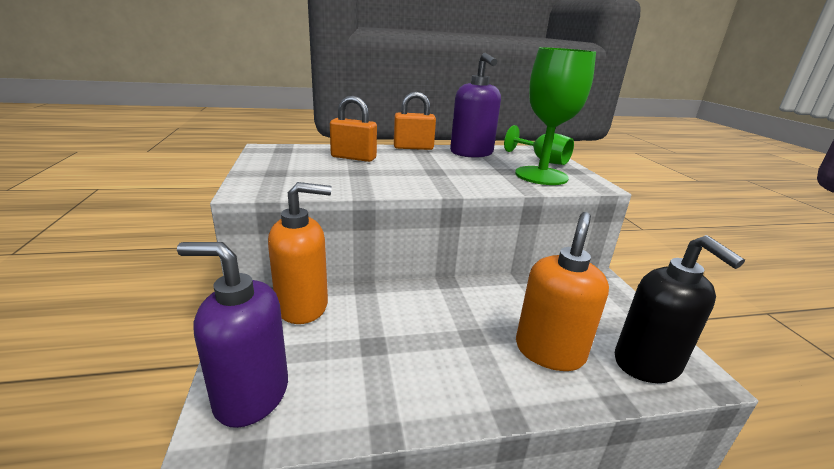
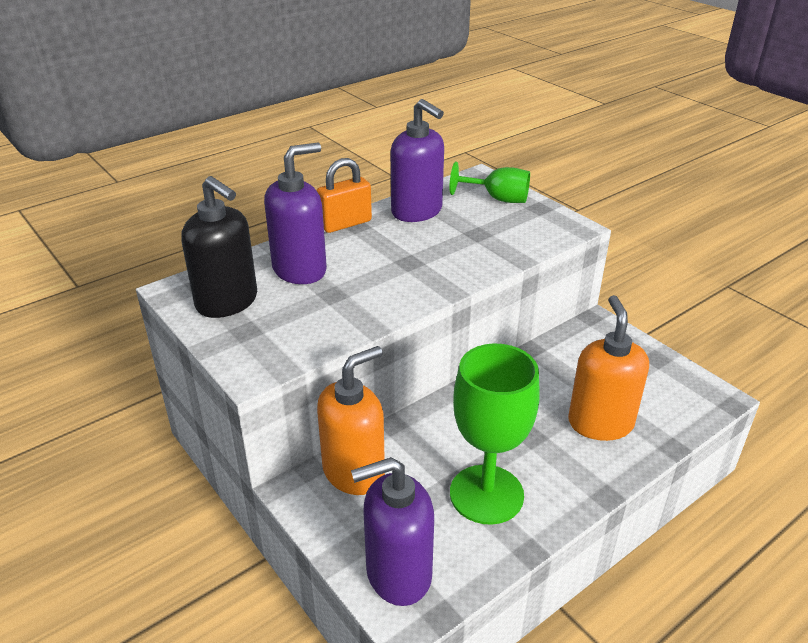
camera: 25 degrees left, 10 degrees up
orange padlock [330,96,377,162] -> purple soap dispenser [264,143,327,284]
green goblet [515,47,596,185] -> green goblet moved to [450,343,540,525]
black soap dispenser [615,235,745,383] -> black soap dispenser moved to [181,176,257,318]

